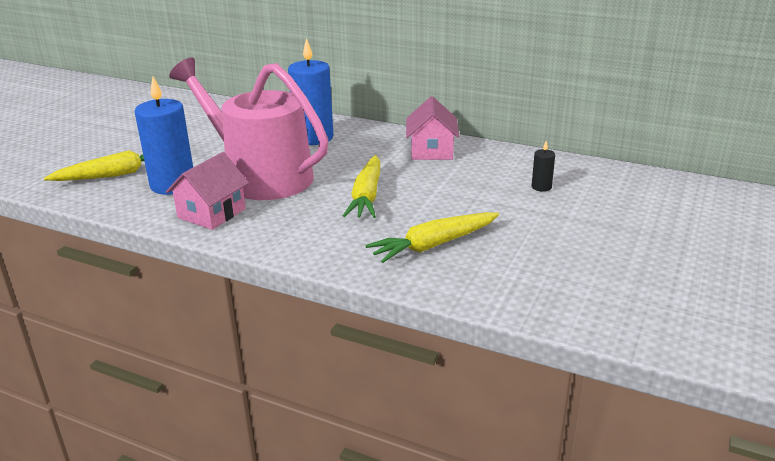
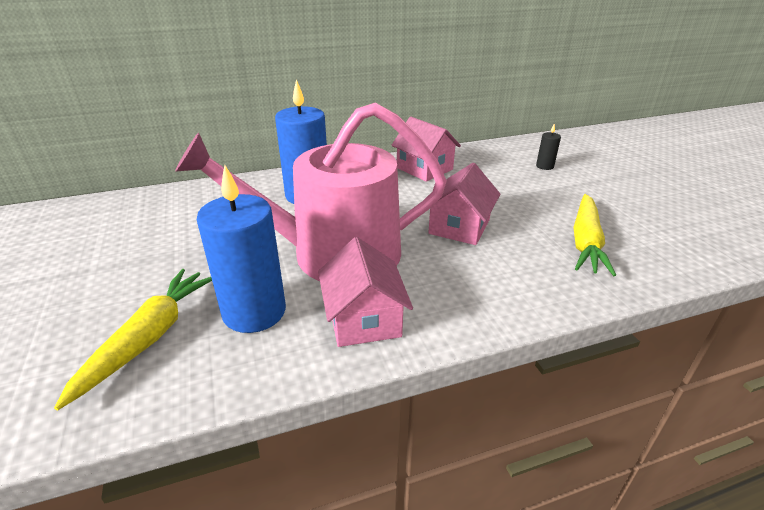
camera: 45 degrees left, 5 degrees up
yellow carrot [343,155,380,218] -> pink house [428,163,500,245]

